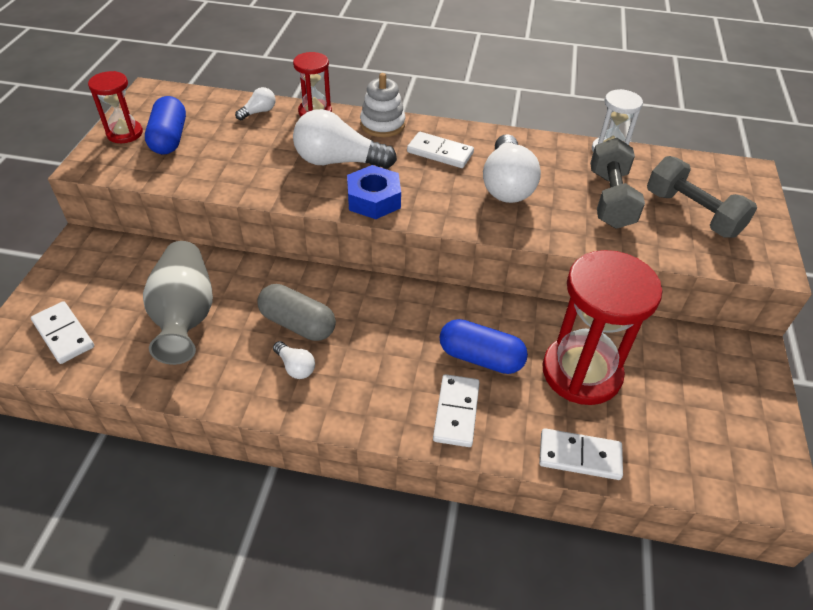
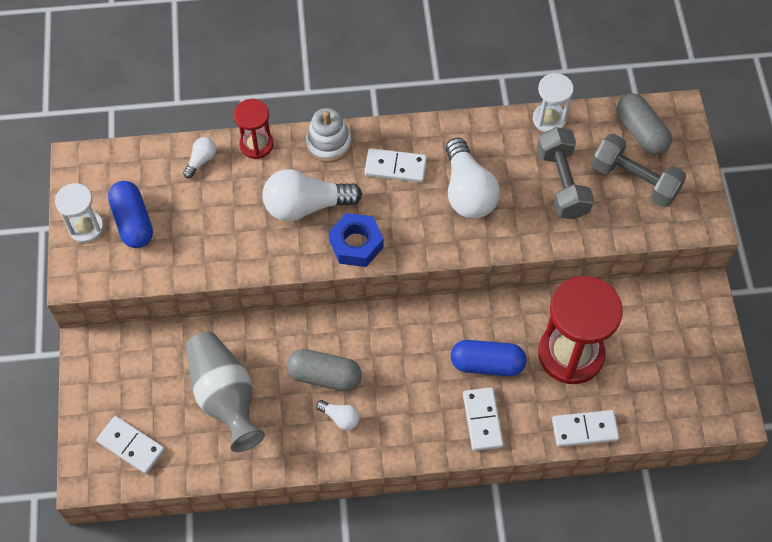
camera: 15 degrees left, 15 degrees up
red hourglass [88,71,143,143] -> white hourglass [55,183,104,243]
none -> grey capsule [616,93,672,155]

